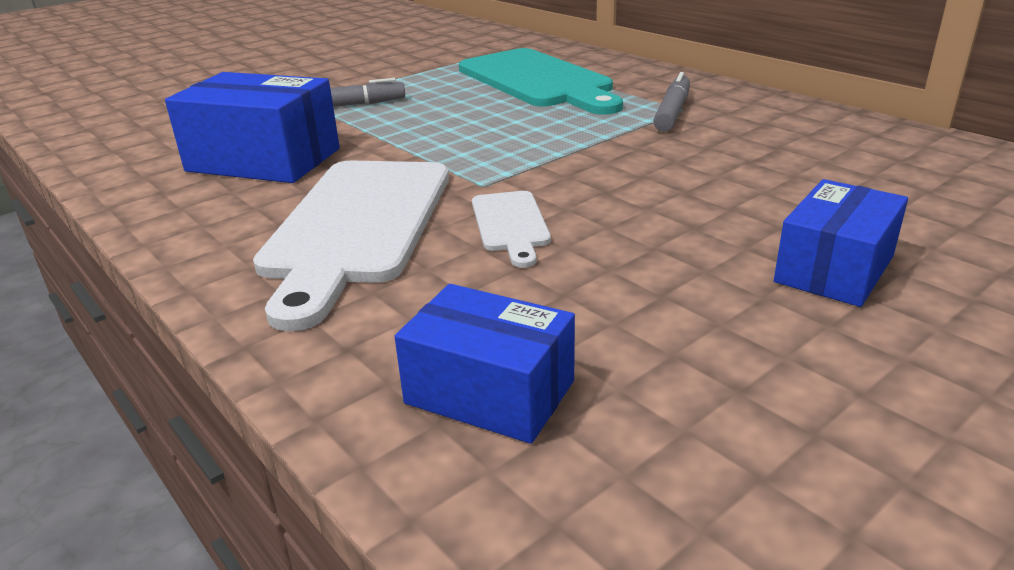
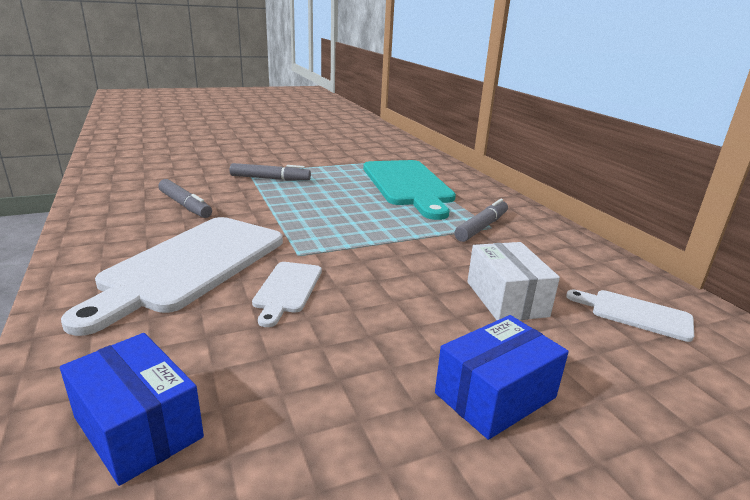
camera: 15 degrees right, 5 degrees down
blue box [165,72,340,183] -> grey marker [158,179,212,218]
none -> white box [467,242,560,320]
none -> white cutting board [566,289,694,342]

